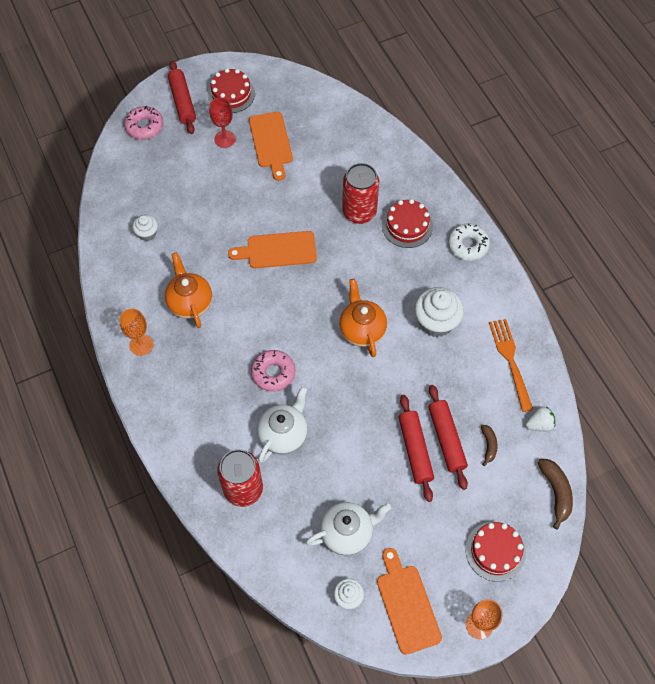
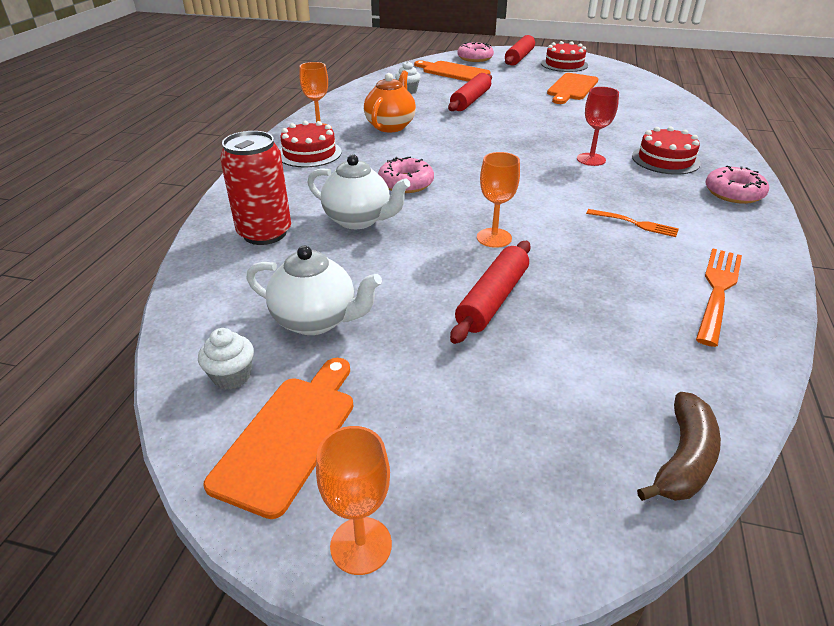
camera: 40 degrees right, 25 degrees down
red goblet [209,98,236,148] -> red goblet moved to [577,87,619,166]
orange cutting board [228,231,317,268] -> orange cutting board moved to [414,60,490,82]
white teapot [257,386,308,463] -> white teapot turned 45 degrees clockwise [308,154,410,229]
orange teapot [339,279,387,357] -> none
red can [342,163,379,224] -> none
white cupcake [415,287,464,337] -> orange fork [586,209,679,237]
red rolling pin [428,385,468,490] -> red rolling pin moved to [448,73,492,111]
white donut [448,223,490,261] -> pink donut [705,165,769,204]
red cake [465,522,526,581] -> red cake moved to [280,121,342,168]
brown banana [481,425,498,466] -> none
white strawberry [526,406,555,431] -> none
none -> orange goblet [477,152,520,248]

